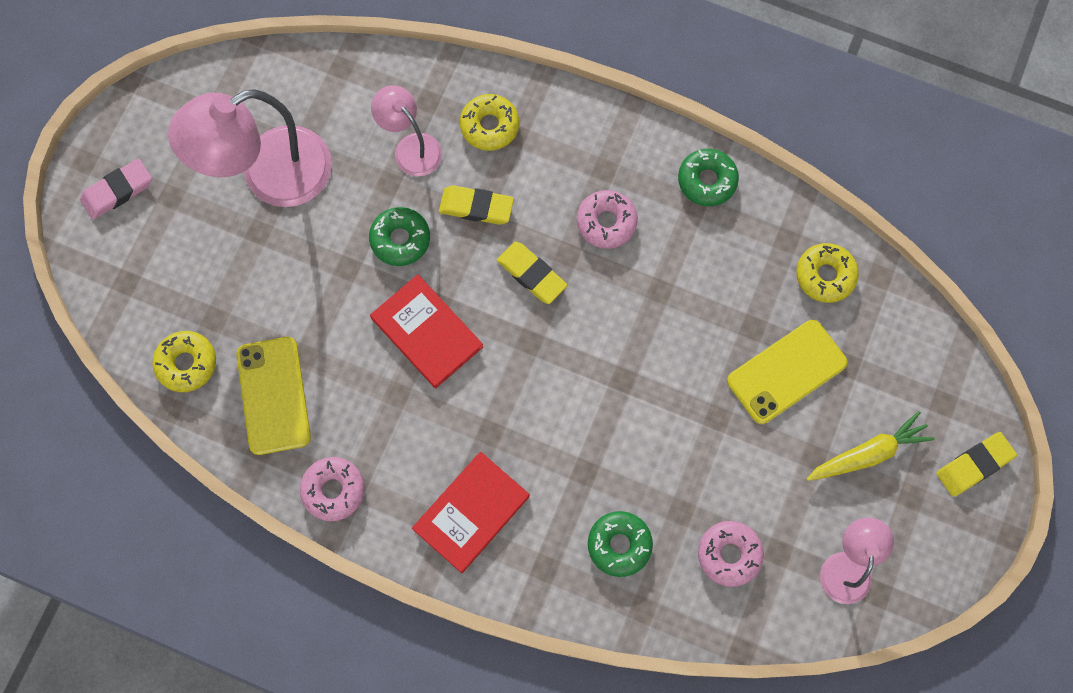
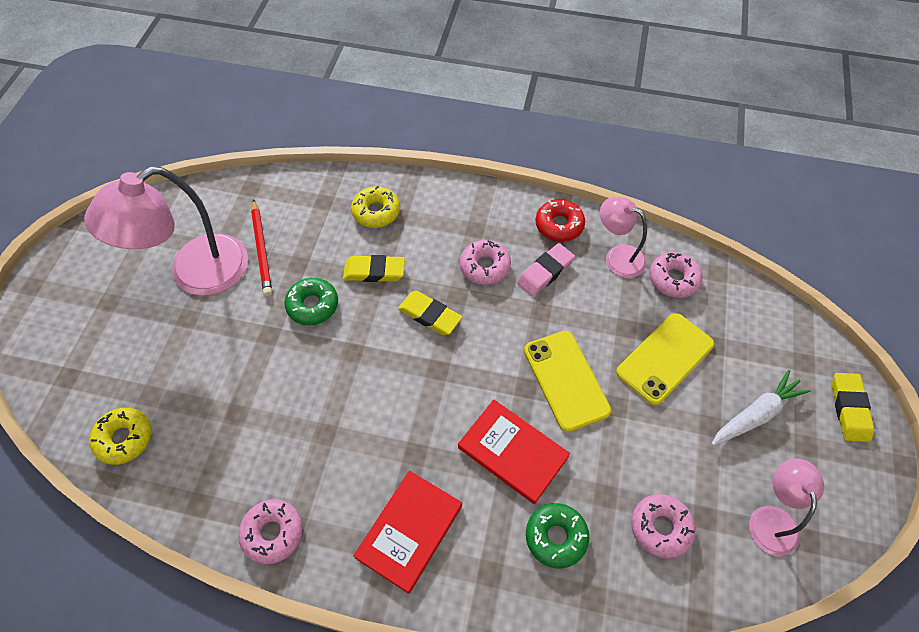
camera: 10 degrees left, 15 degrees down
pink eraser [80,158,152,220] -> pink eraser moved to [517,243,575,296]
yellow phone [236,337,311,455] -> yellow phone moved to [524,331,611,432]
red book [370,274,483,388] -> red book moved to [458,400,570,504]
pink lamp [371,85,442,176] -> pink lamp moved to [600,197,647,278]
green donut [678,149,739,206] -> red donut [536,199,585,242]
yellow donut [796,243,859,303] -> pink donut [649,252,703,298]
yellow carrot [806,411,935,481] -> white carrot [711,370,810,446]
yellow eraser [936,432,1017,497] -> yellow eraser turned 45 degrees counterclockwise [832,373,874,442]
none -> red pencil [251,199,272,296]

